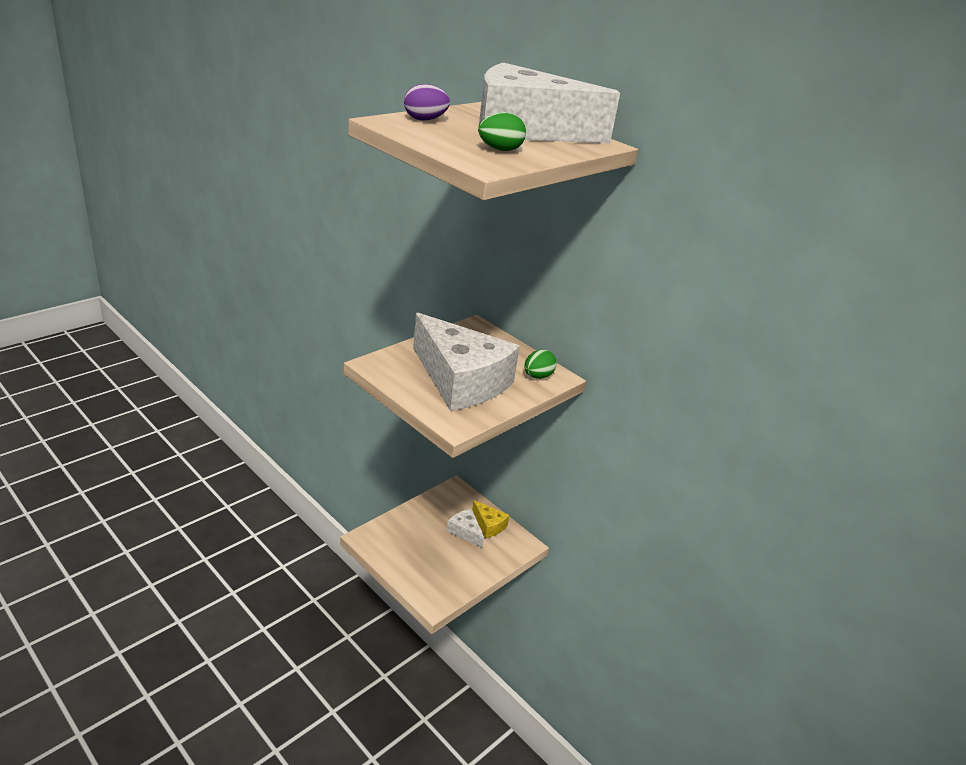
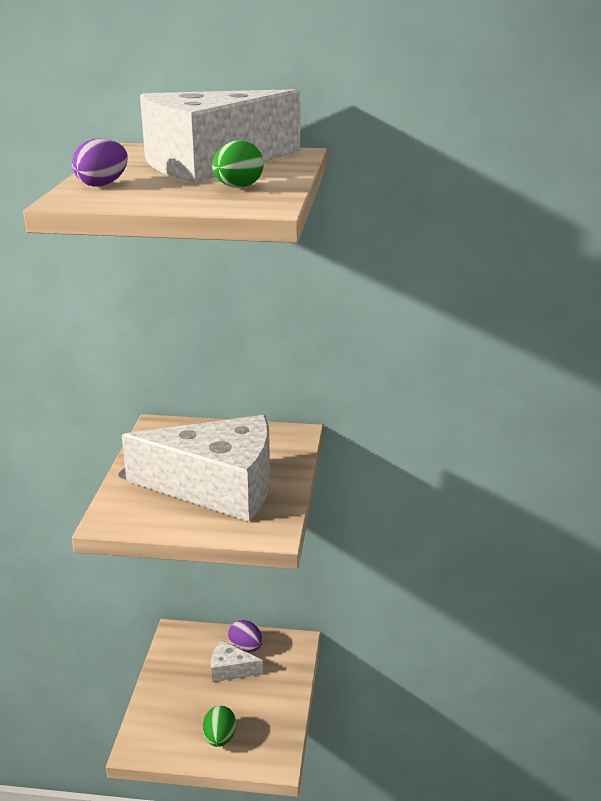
camera: 35 degrees left, 5 degrees down
yellow cheese [472,500,509,538] -> purple egg [228,620,263,652]
green egg [524,350,557,379] -> green egg moved to [203,706,236,747]

